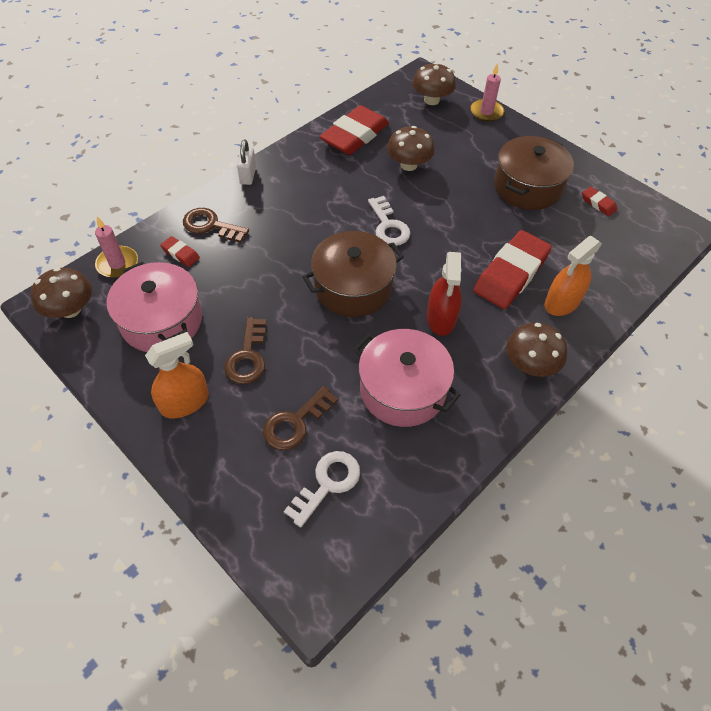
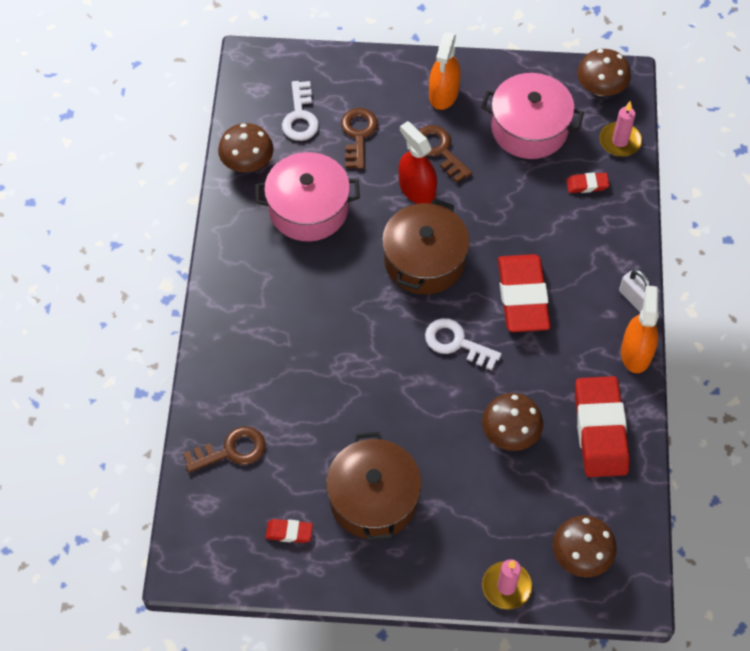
camera: 140 degrees right, 5 degrees up
brown key [183,208,249,243] -> brown key moved to [183,426,266,473]
red spray bottle [427,252,462,336] -> red spray bottle moved to [399,121,437,204]
red eraser [474,230,552,309] -> red eraser moved to [498,254,551,332]
brown mushroom [506,323,567,377] -> brown mushroom moved to [218,123,274,173]
orange spray bottle [544,236,602,316] -> orange spray bottle moved to [621,285,659,373]

